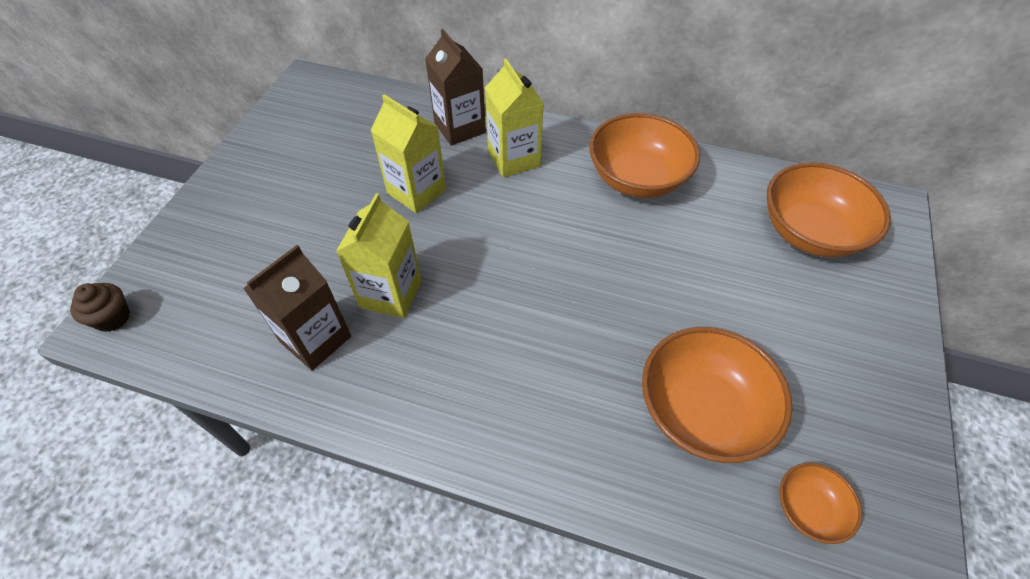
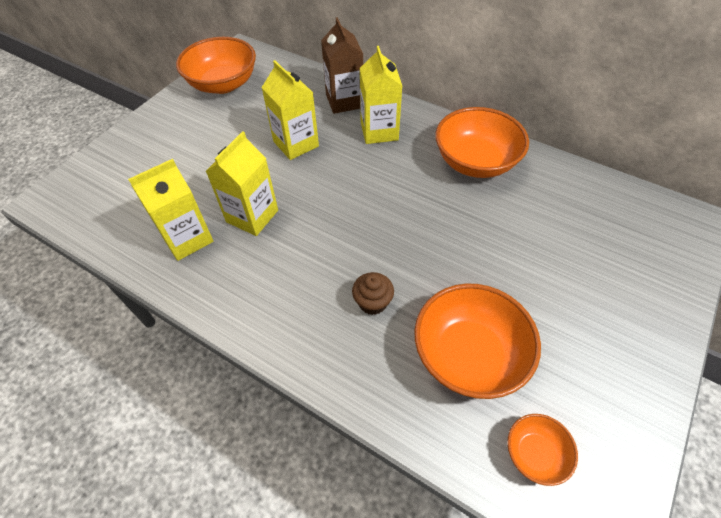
camera: 15 degrees right, 0 degrees up
brown cupcake [70,283,130,332] -> brown cupcake moved to [352,272,394,315]
brown carton [243,245,351,371] -> yellow carton [128,159,214,261]
orange bowl [767,162,891,258] -> orange bowl moved to [176,37,256,94]

